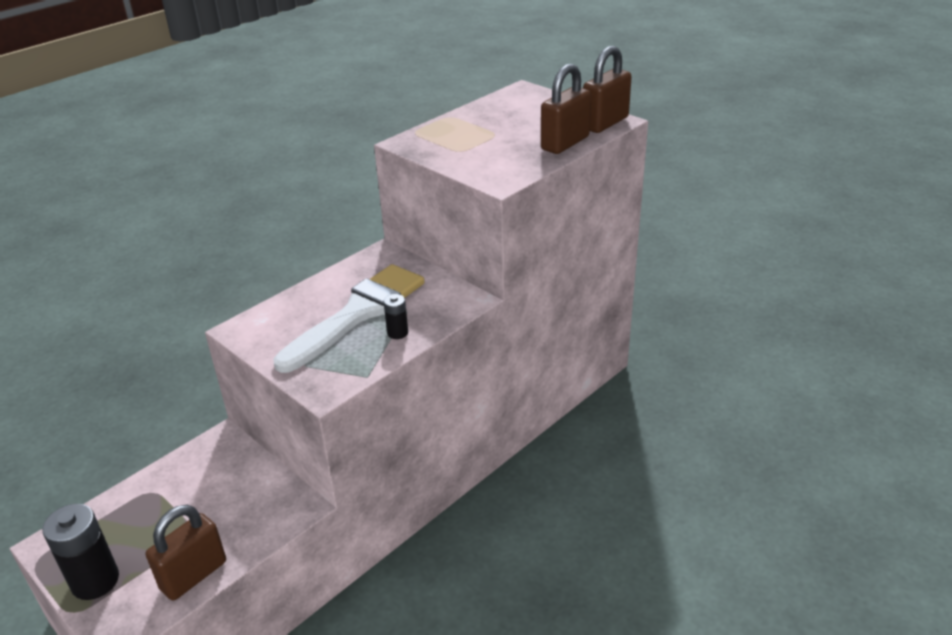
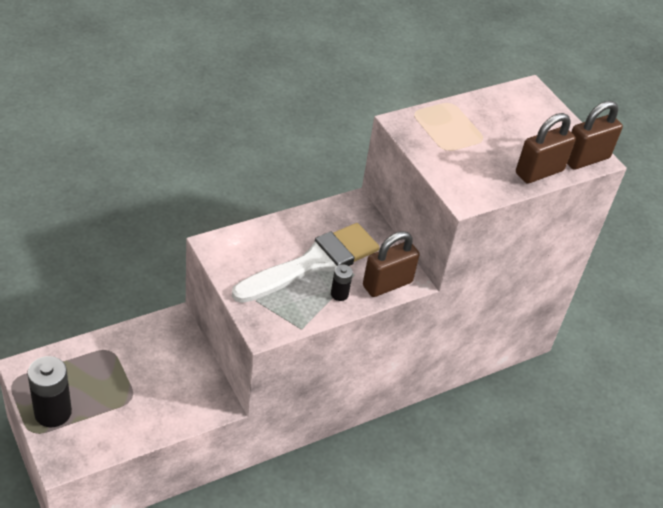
camera: 10 degrees right, 10 degrees up
brown padlock [146,505,226,601] -> brown padlock moved to [363,231,420,297]

